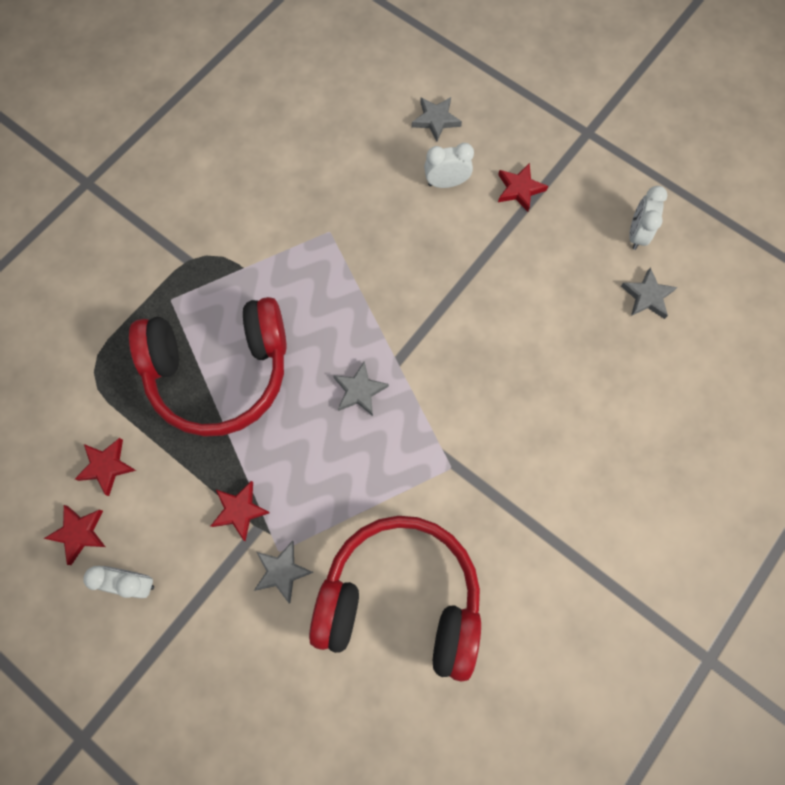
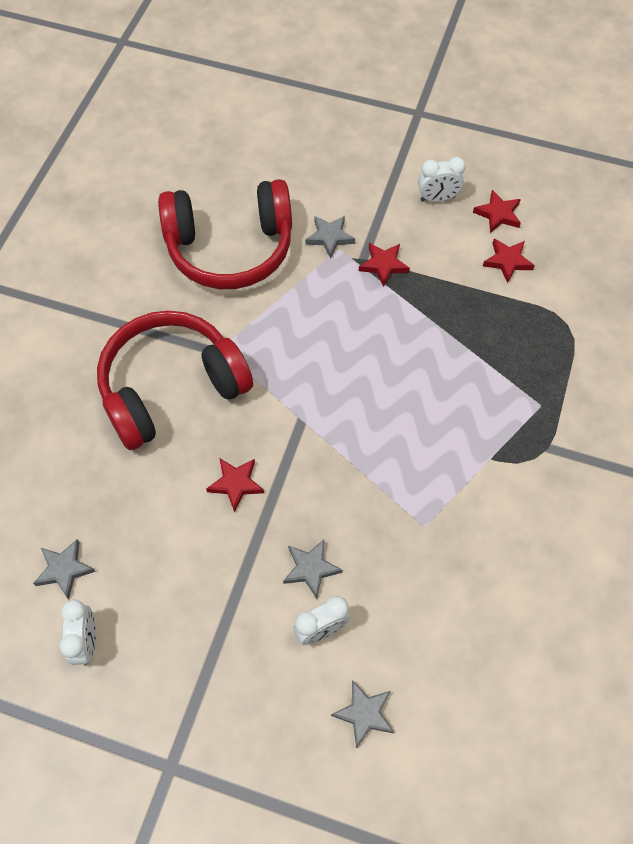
camera: 160 degrees right, 10 degrees down
red headphones [129,297,287,437] -> red headphones moved to [97,311,253,450]
grey star [334,361,389,416] -> grey star moved to [283,539,342,598]
red star [498,163,548,212] -> red star moved to [206,459,264,512]

